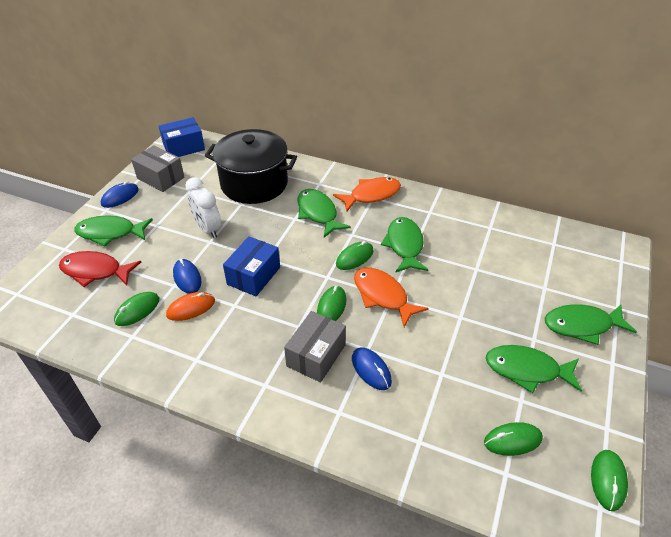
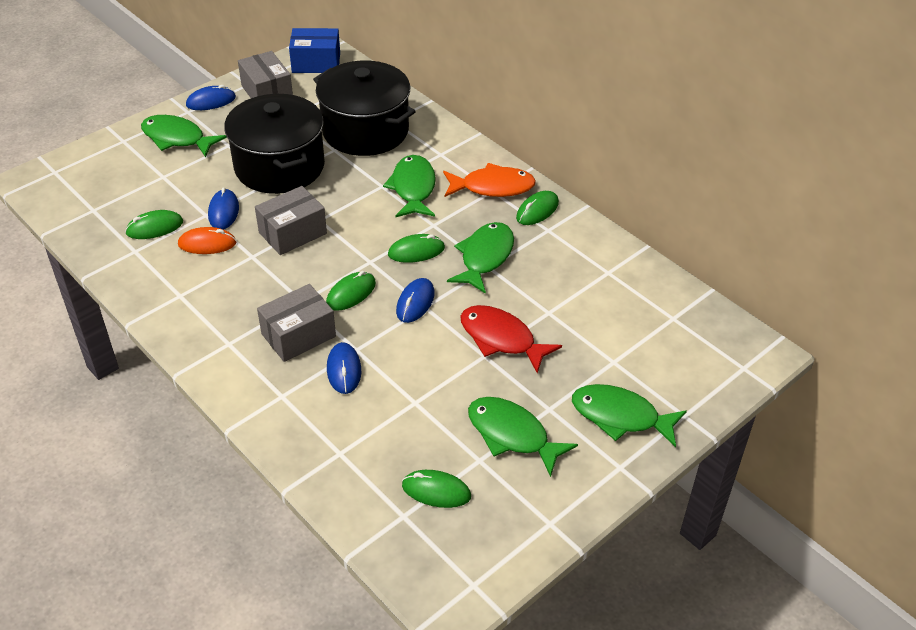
camera: 25 degrees right, 0 degrees up
red fish [59,251,141,287] -> red fish moved to [460,305,562,373]
white clock [185,177,221,238] -> black pot [224,94,325,194]
blue box [223,236,280,296] -> grey box [255,186,327,255]
orange fish [354,268,429,327] -> blue mouse [396,278,434,323]
green mouse [591,450,628,511] -> green mouse moved to [516,191,559,225]

